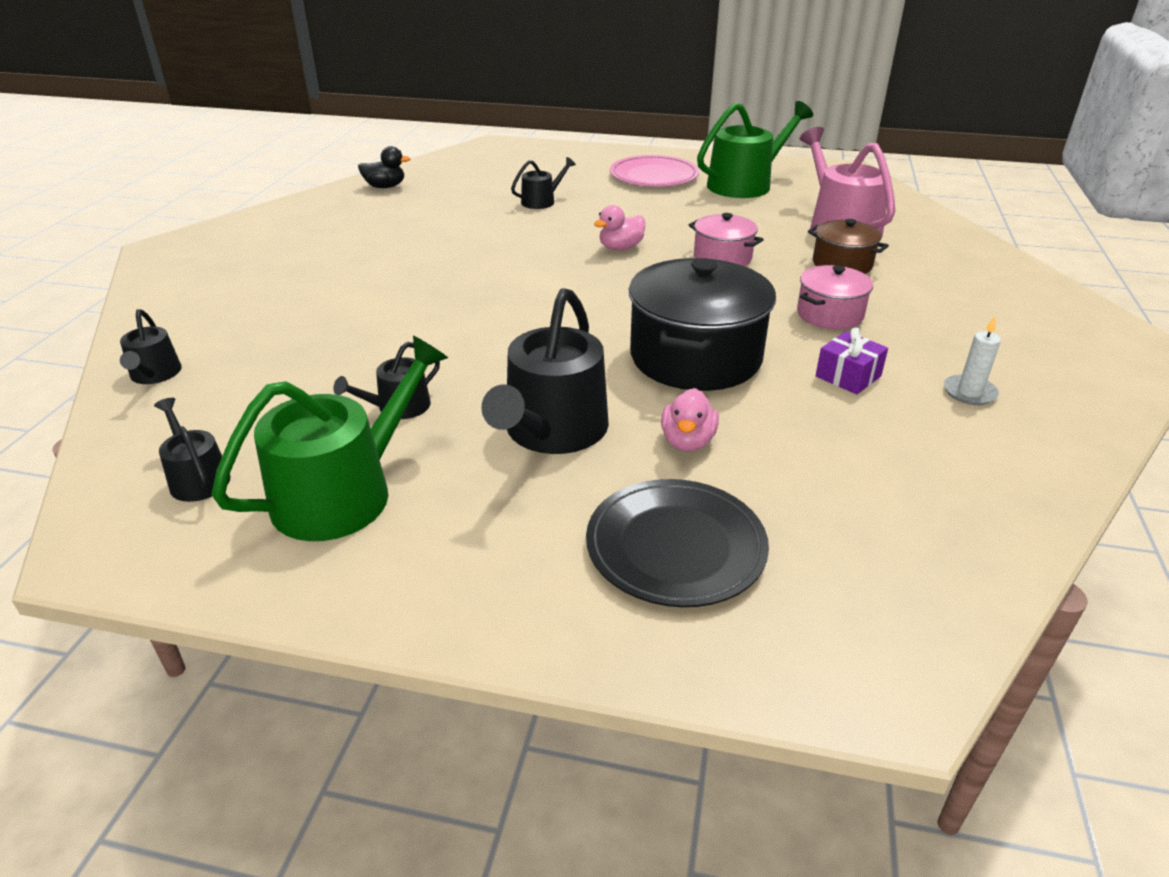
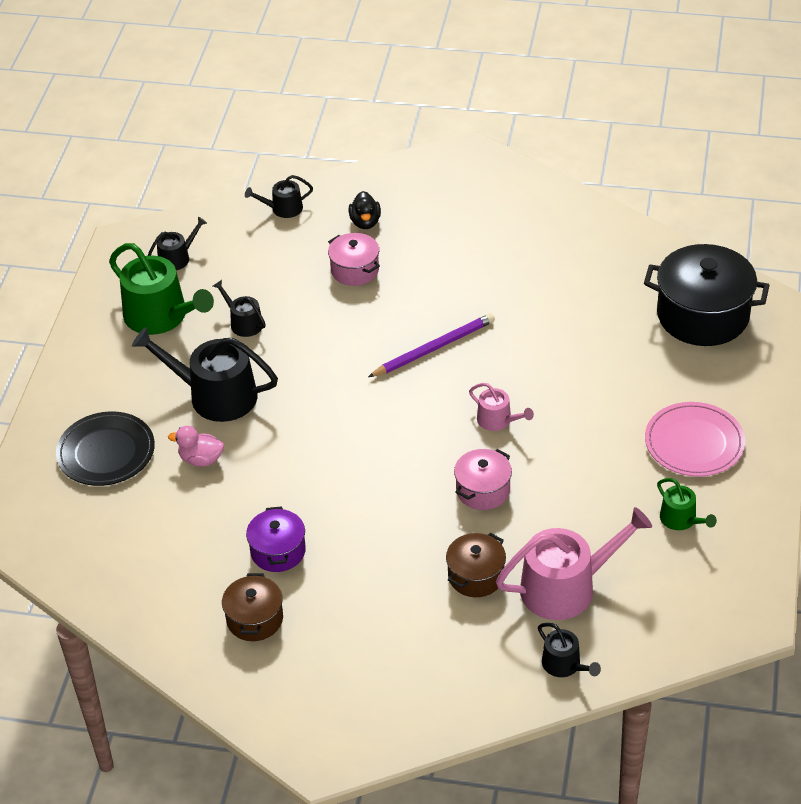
camera: 90 degrees right, 10 degrees up
black duck [358,146,410,188] -> black duck moved to [349,191,381,229]
black watering can [511,157,576,209] -> black watering can moved to [538,623,601,677]
pink duck [594,205,645,250] -> pink watering can [469,383,534,431]
black pot [629,258,776,391] -> black pot moved to [644,244,770,346]
green watering can [697,101,813,198] -> green watering can [657,478,717,530], size x0.51
pink pot [797,265,873,330] -> pink pot moved to [328,233,380,286]
purple gift [816,328,888,394] -> purple pot [246,506,306,572]
white candle [944,316,1001,405] -> brown pot [222,573,283,641]
none -> purple pencil [368,313,495,377]

